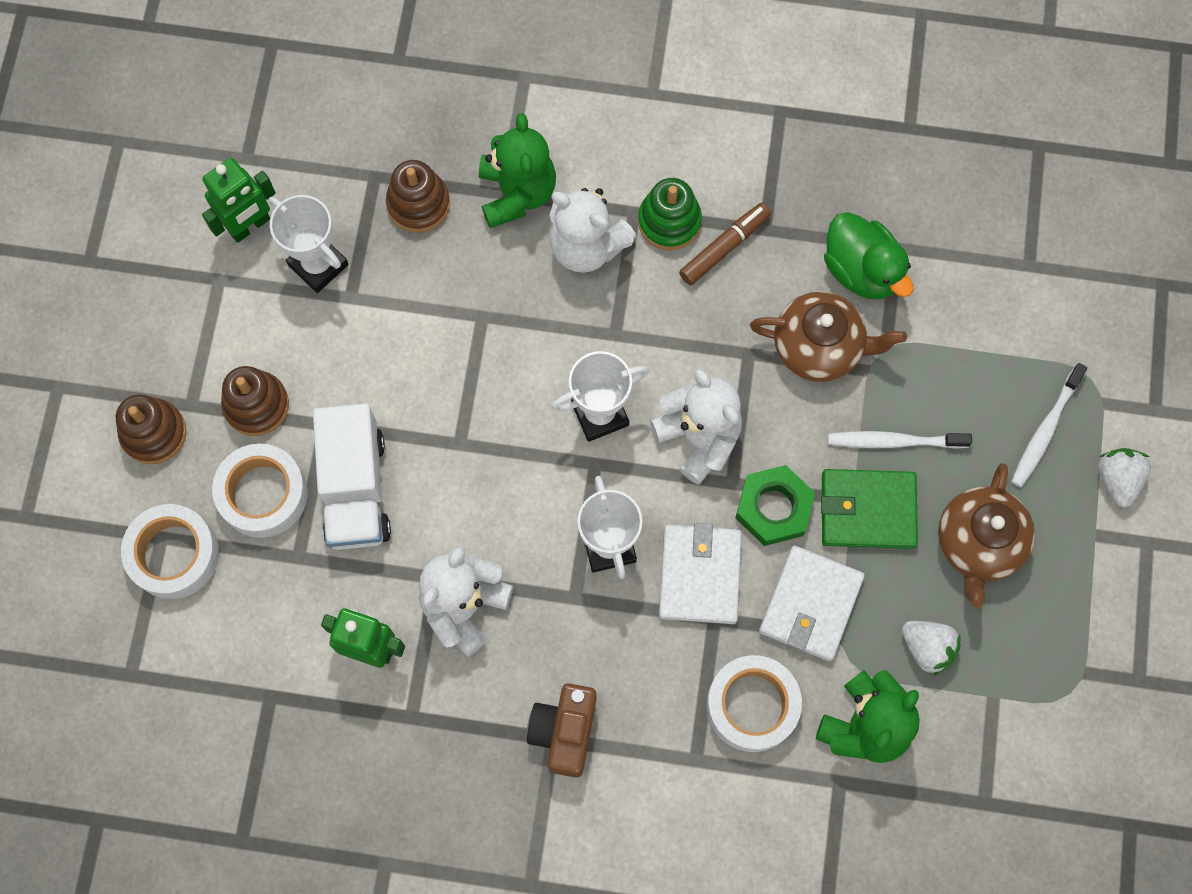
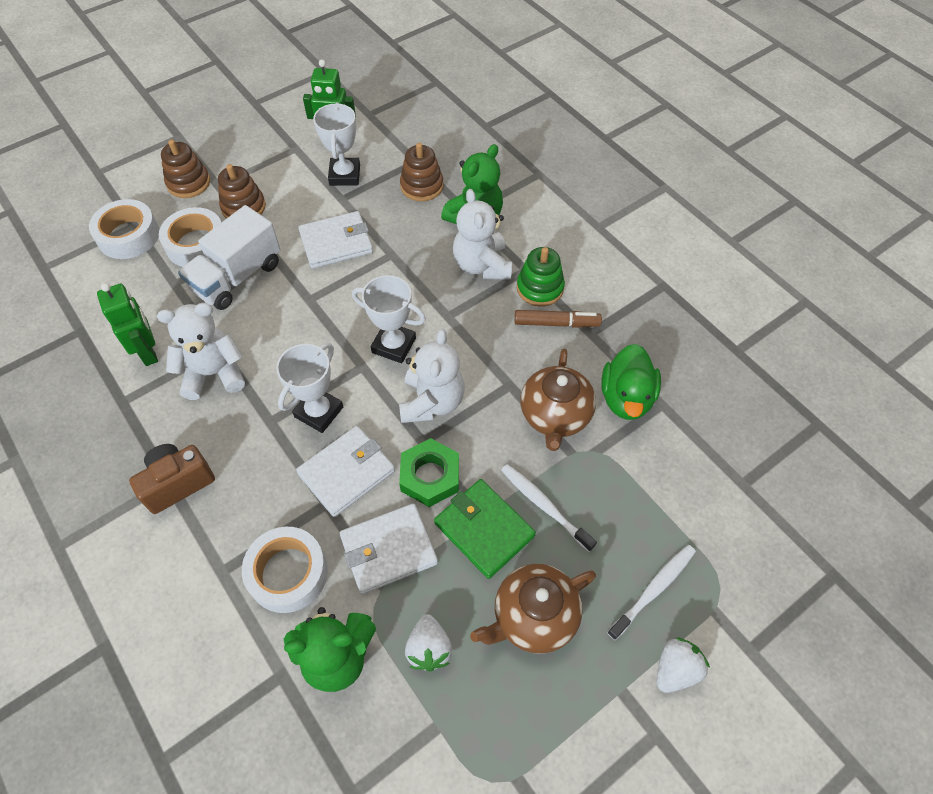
camera: 45 degrees right, 15 degrees down
brown teapot [750,292,907,382] -> brown teapot turned 45 degrees clockwise [520,348,596,451]
white toothbrush [1011,363,1087,487] -> white toothbrush turned 150 degrees clockwise [607,545,696,640]
none -> white wallet [298,211,373,269]

